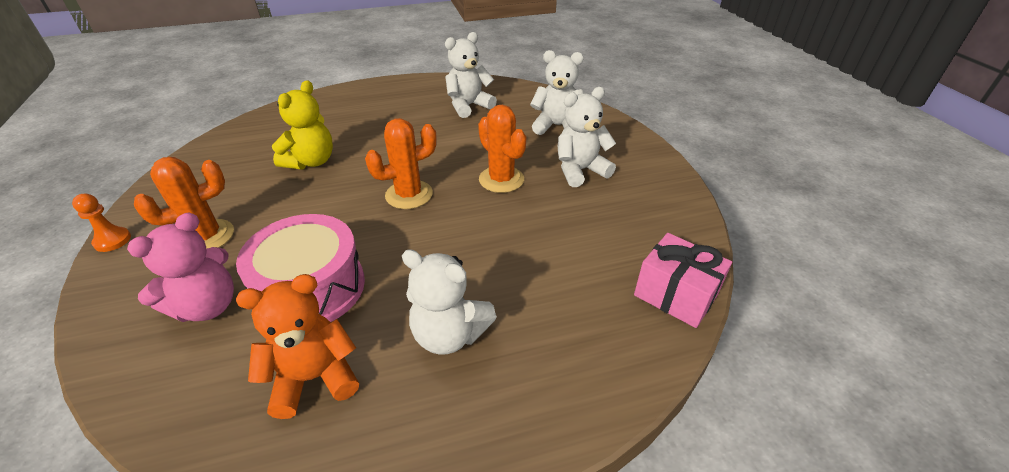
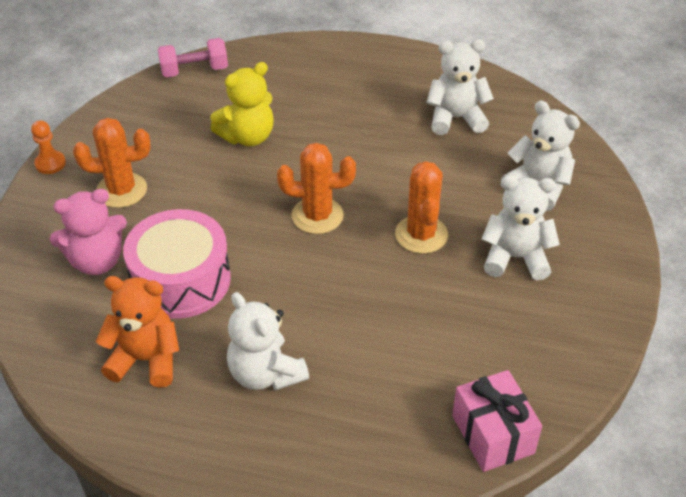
camera: 30 degrees right, 5 degrees up
none -> pink dumbbell [158,38,228,77]

